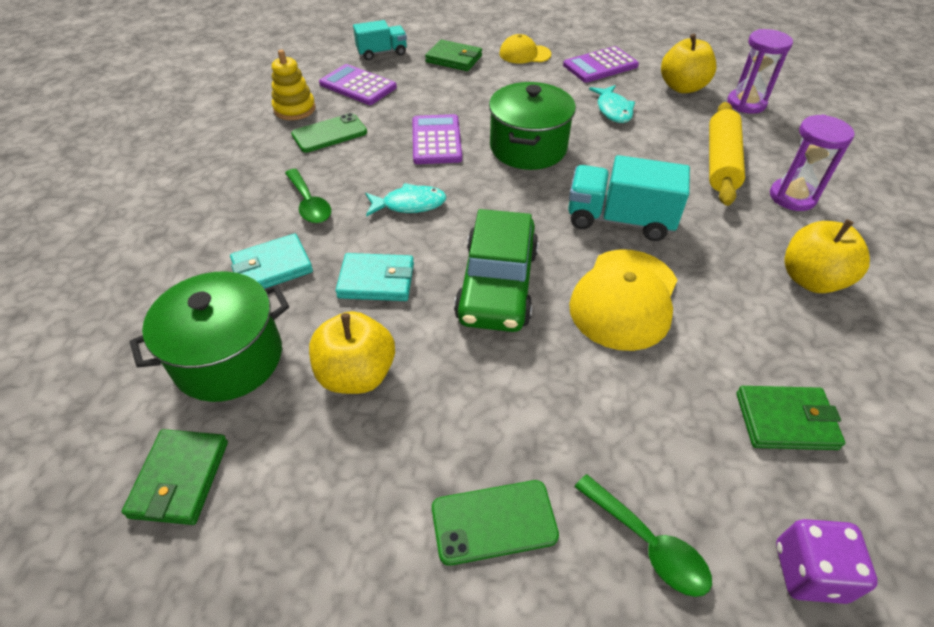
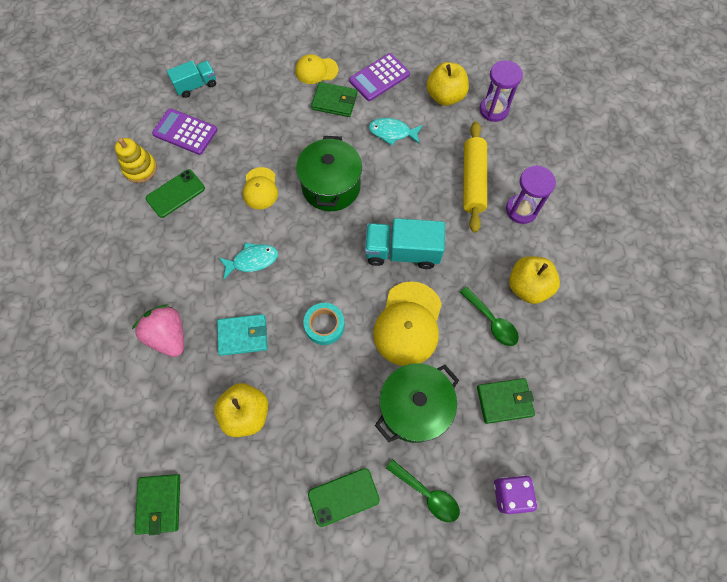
camera: 10 degrees left, 20 degrees up
green pot [130,271,289,402] -> green pot moved to [375,363,459,443]
turquoise wallet [230,234,313,289] -> pink strawberry [132,304,184,357]
green spoon [285,169,331,223] -> green spoon moved to [460,287,519,346]
purple calculator [412,114,462,164] -> yellow cap [243,167,278,209]
green wallet [425,40,482,71] -> green wallet moved to [311,82,357,117]
green car [454,209,539,332] -> turquoise tape [304,303,345,345]
turquoise fish [589,85,635,123] -> turquoise fish turned 120 degrees clockwise [369,118,423,146]

